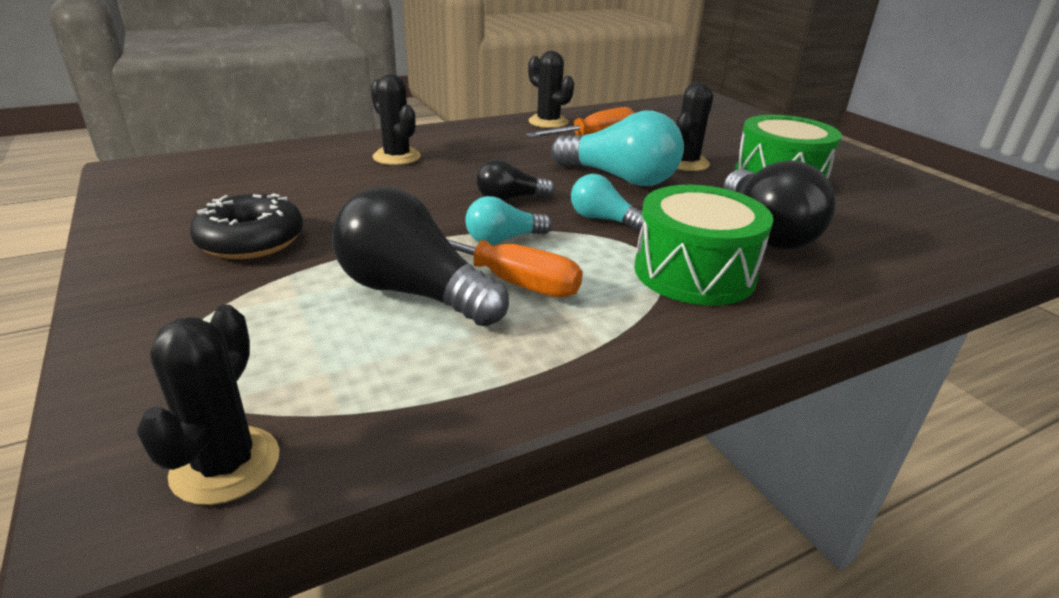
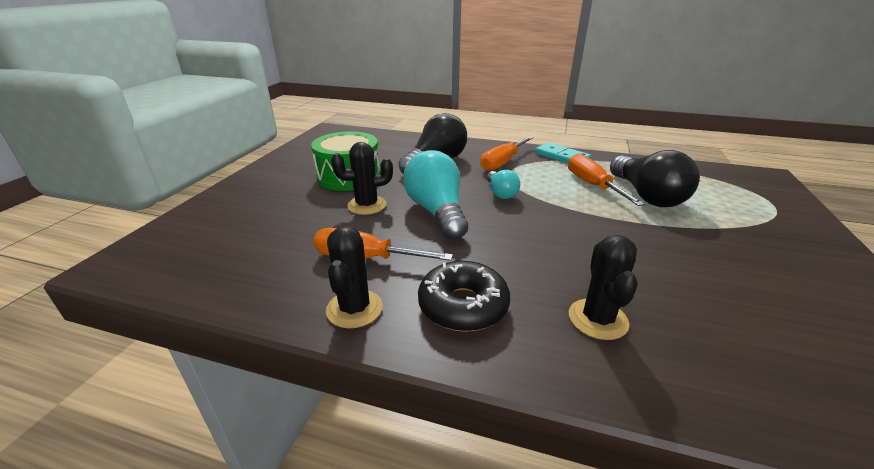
camera: 135 degrees left, 0 degrees up
black cactus [137,305,279,505] -> none
black donut [190,193,303,259] -> black donut moved to [418,261,510,332]
turquoise light bulb [465,196,552,245] -> none
black light bulb [476,159,555,201] -> none
green drum [634,185,773,306] -> orange screwdriver [480,136,533,171]
none -> turquoise domino [535,142,591,164]

